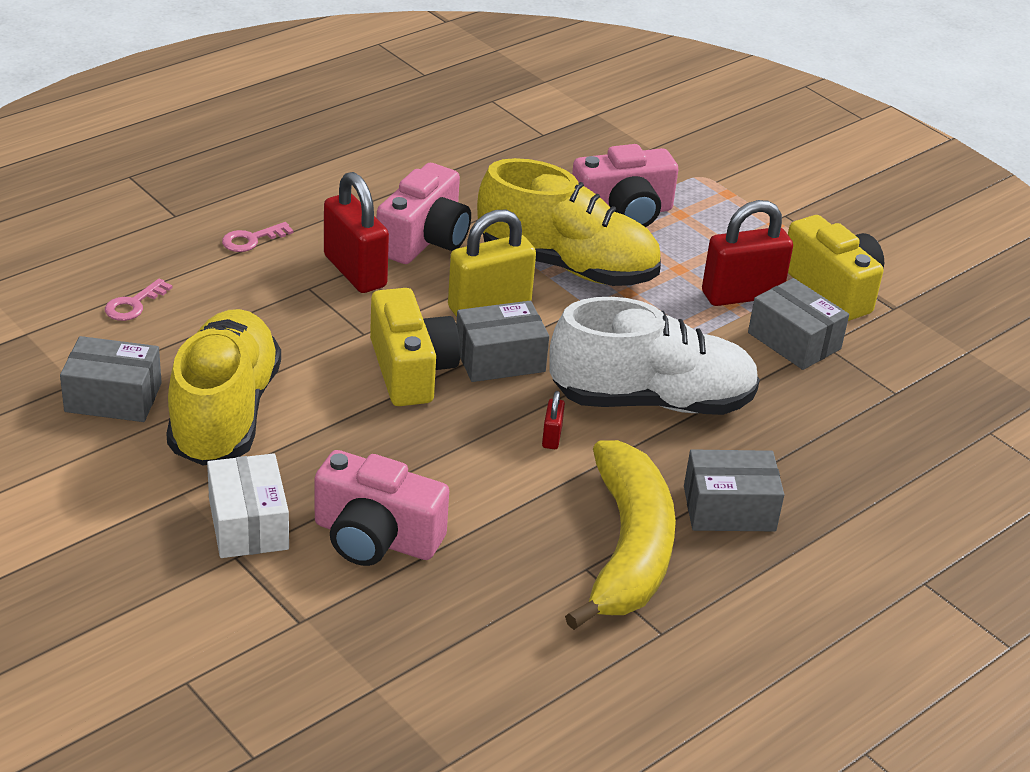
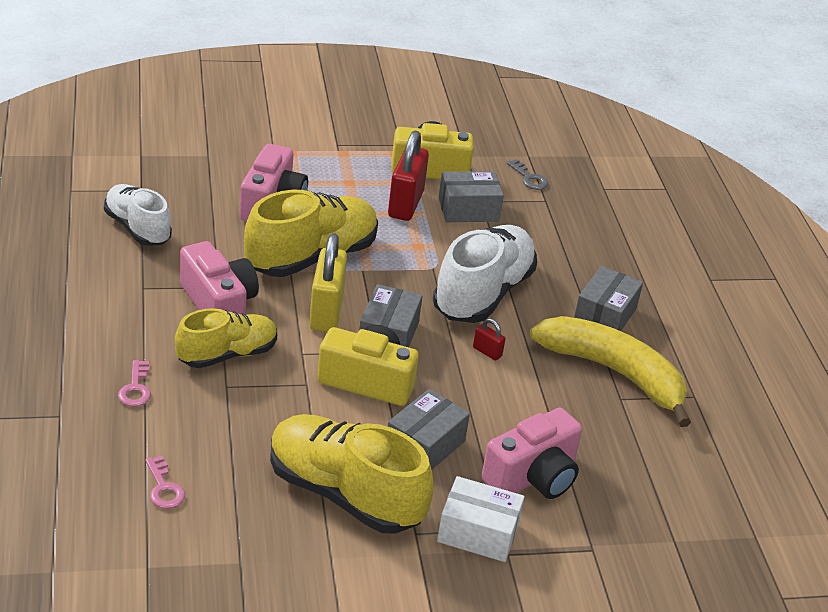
camera: 60 degrees left, 0 degrees up
grey box [60,336,162,422] -> grey box moved to [387,389,470,470]
red padlock [324,172,389,293] -> yellow shoe [175,308,277,368]
none -> white shoe [104,184,172,246]
none -> grey key [507,159,548,190]

